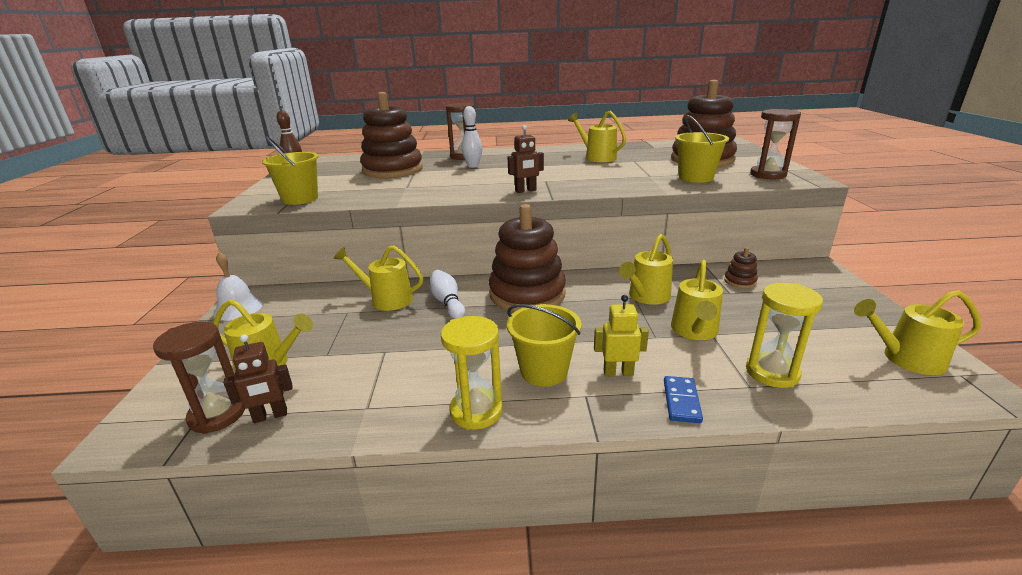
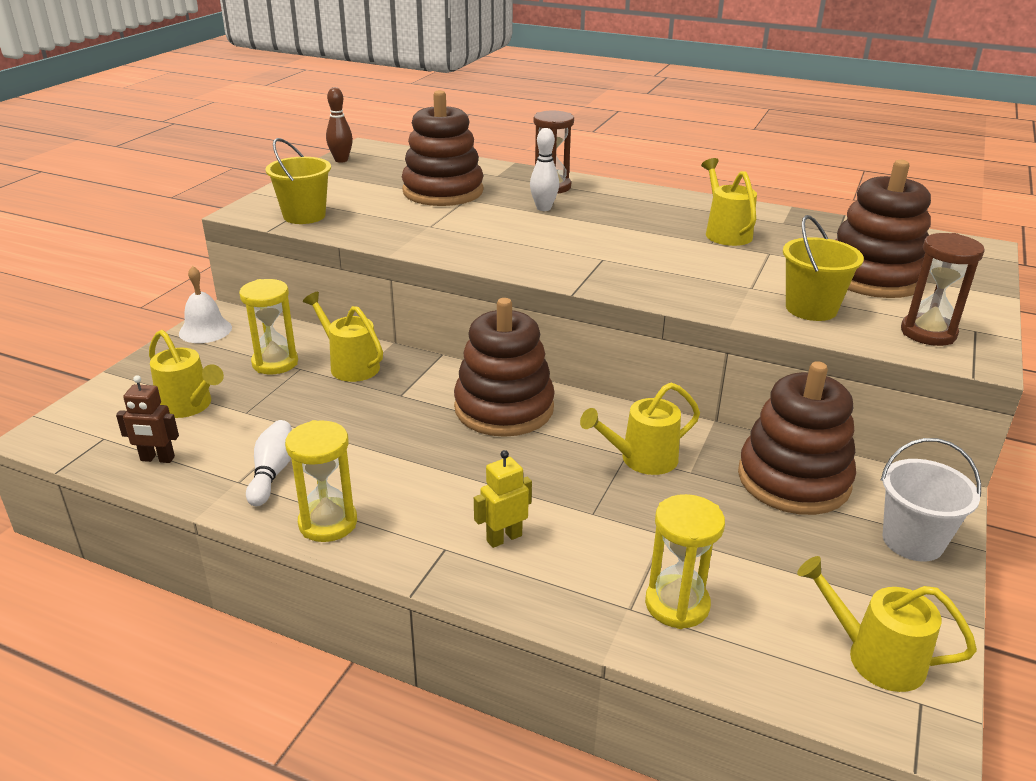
camera: 25 degrees right, 5 degrees up
brown hourglass [153,321,245,434] -> none
white bowling pin [430,270,465,319] -> white bowling pin moved to [246,420,292,506]
brown robot [507,125,544,193] -> none
yellow bucket [507,304,582,387] -> none
yellow robot [594,295,649,376] -> yellow robot turned 60 degrees counterclockwise [474,450,532,548]
blue domino [664,376,703,423] -> none
yellow watering can [671,260,723,340] -> none
brown stacking toy [724,247,758,288] -> brown stacking toy [738,361,856,515], size x2.48
none -> yellow hourglass [239,279,298,374]
none -> white bucket [881,438,981,561]

